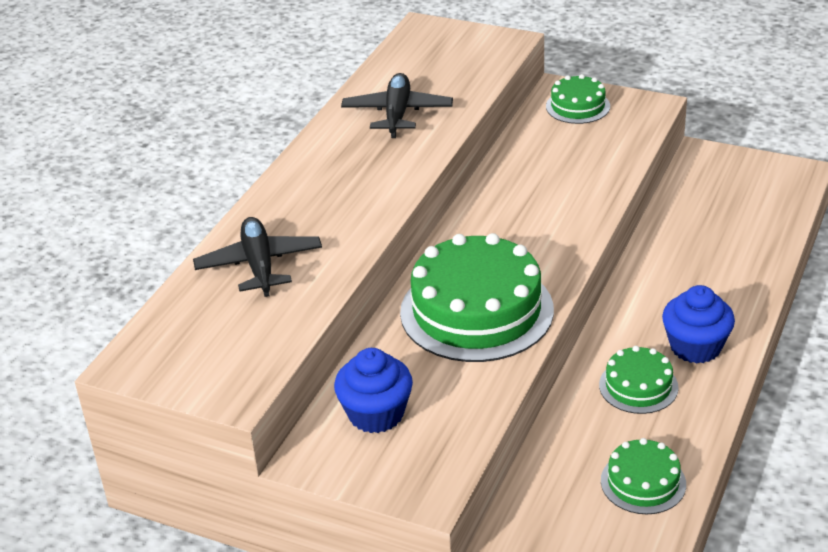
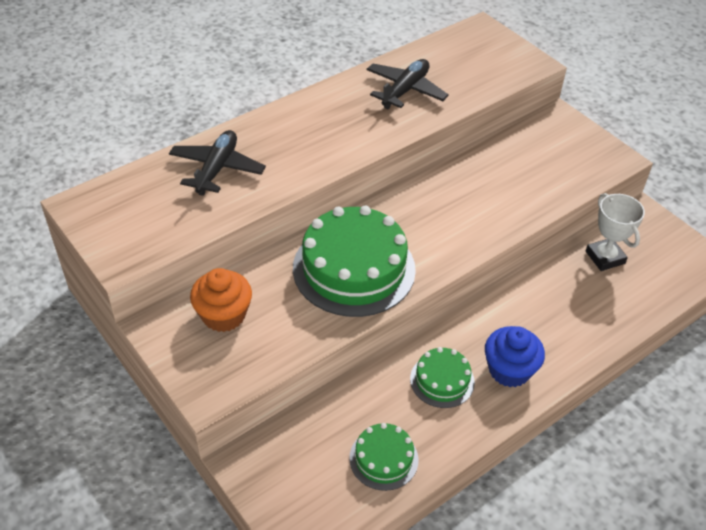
camera: 25 degrees right, 10 degrees up
blue cupcake [334,348,413,433] -> orange cupcake [190,268,252,332]
green cake [546,74,610,124] -> none
none -> white trophy [586,193,645,271]

